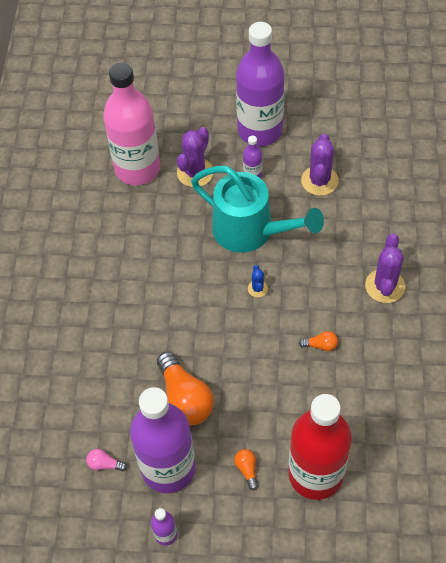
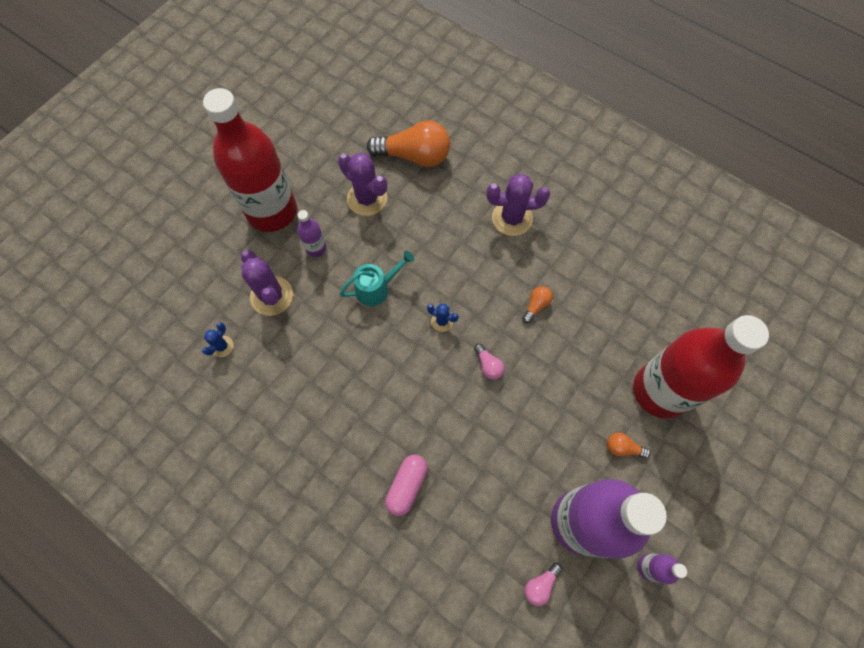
camera: 60 degrees left, 10 degrees up
pink bottle [103,62,160,185] -> blue cactus [202,322,234,357]
orange light bulb [157,351,214,426] -> orange light bulb moved to [367,121,450,167]
turquoise watering can [191,166,324,253] -> turquoise watering can [340,251,415,306], size x0.49
purple bottle [236,22,285,146] -> red bottle [203,88,297,232]
purple cactus [365,234,405,303] -> purple cactus turned 45 degrees counterclockwise [487,173,550,236]
none -> pink capsule [385,455,428,516]
none -> pink light bulb [474,343,505,380]

